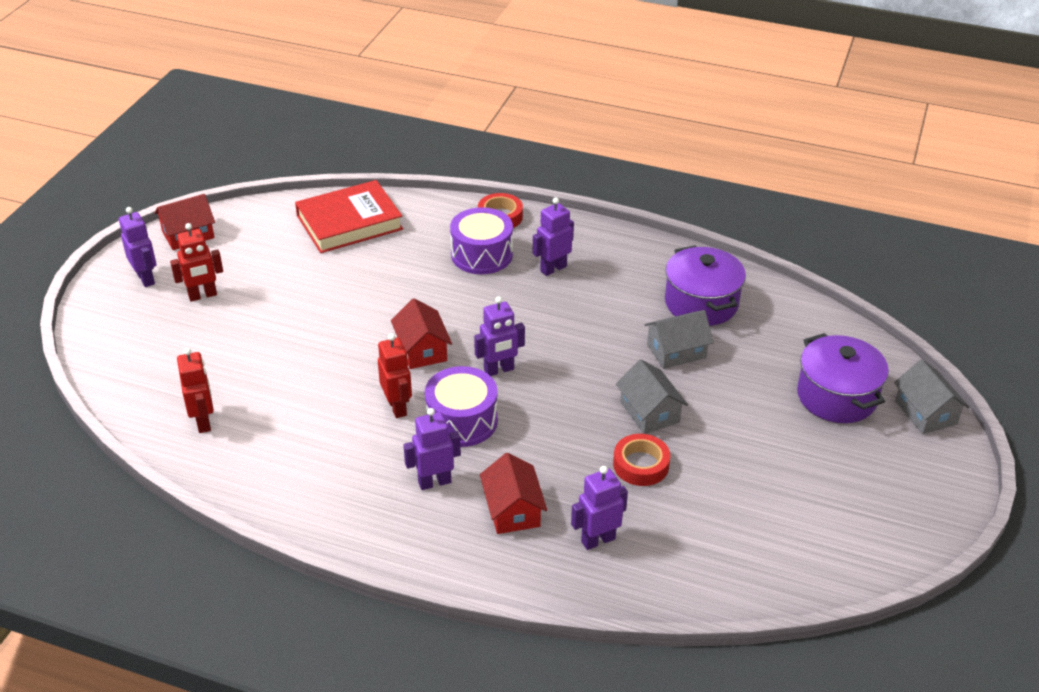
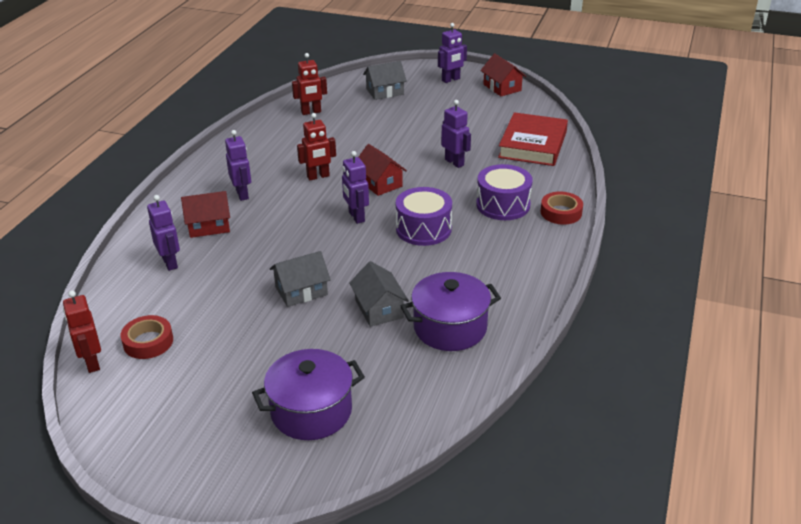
camera: 90 degrees right, 5 degrees down
red robot [170,223,223,301] -> red robot moved to [63,290,101,373]
red book [295,180,403,253] -> red book turned 45 degrees clockwise [498,112,568,166]
red house [391,298,452,369] -> red house turned 75 degrees clockwise [359,144,407,196]
purple drum [425,366,498,447] -> purple drum moved to [396,187,452,246]
purple robot [533,198,574,276] -> purple robot moved to [441,100,471,168]
red tape [613,434,670,486] -> red tape moved to [120,315,173,359]
grey house [894,359,970,434] -> grey house moved to [363,61,407,100]

